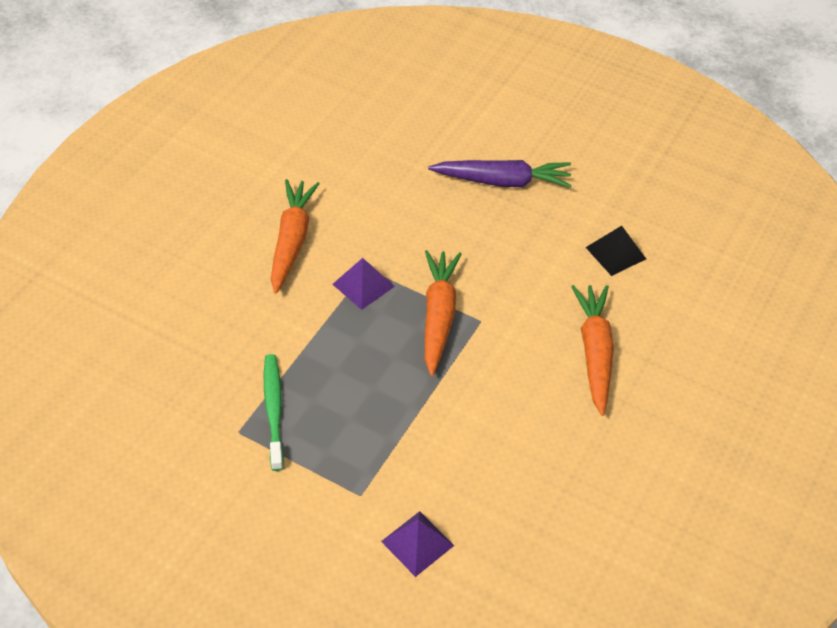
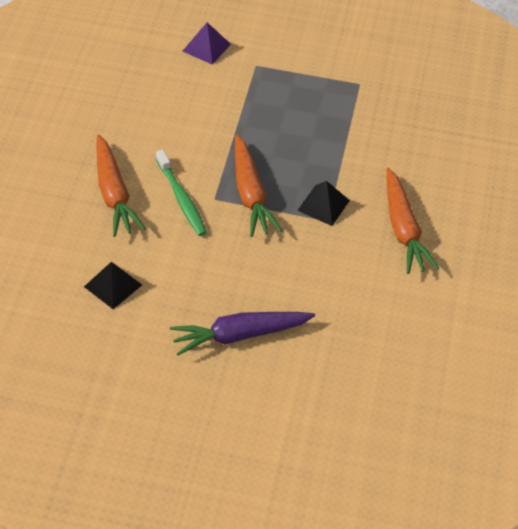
camera: 160 degrees right, 0 degrees up
green toothbrush [264,354,284,471] -> green toothbrush moved to [156,150,207,236]
purple pyramid [332,258,395,310] -> black pyramid [297,181,350,226]

